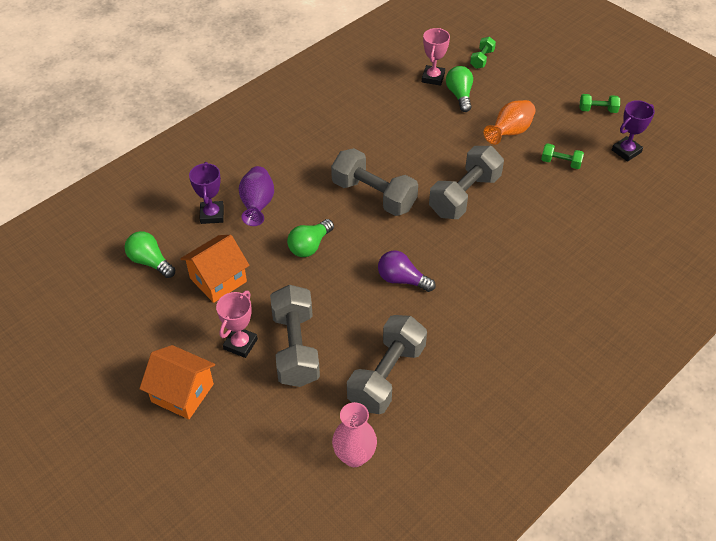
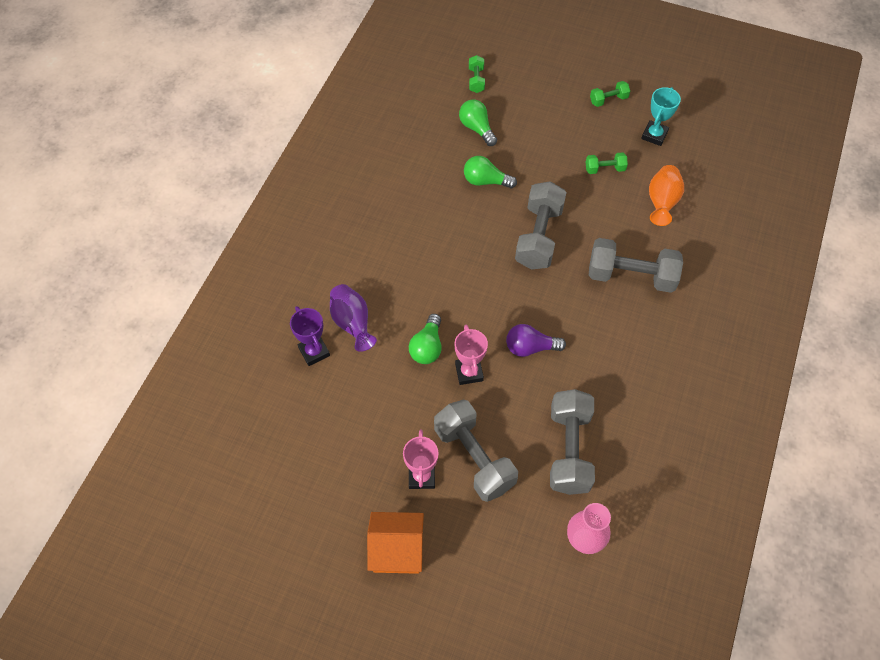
camera: 25 degrees left, 10 degrees up
green light bulb [125,231,175,278] -> green light bulb moved to [464,156,517,188]
orange house [180,235,250,303] -> none
grey dumbbell [331,148,418,216] -> grey dumbbell moved to [589,238,683,293]
pink trophy [422,28,450,86] -> pink trophy moved to [454,324,488,385]
orange vase [484,100,536,145] -> orange vase moved to [649,165,684,226]
purple trophy [612,100,655,162] -> turquoise trophy [641,87,681,146]

